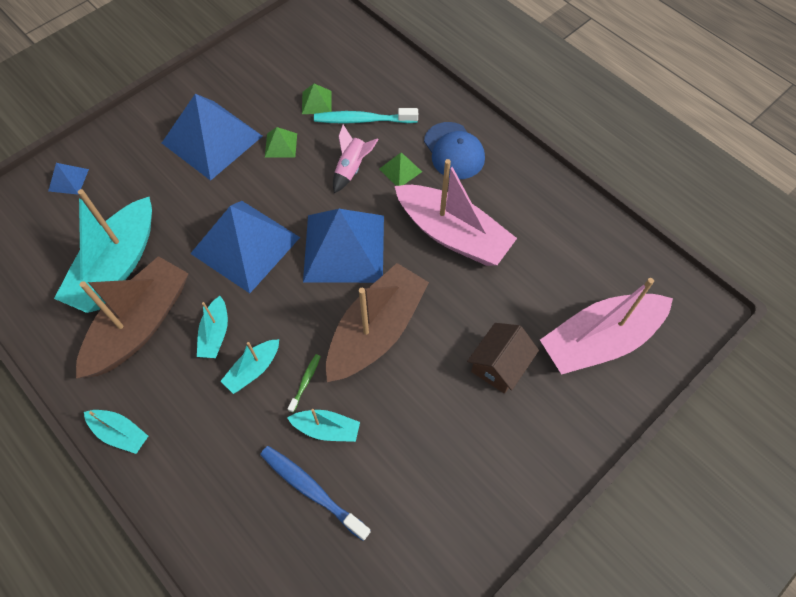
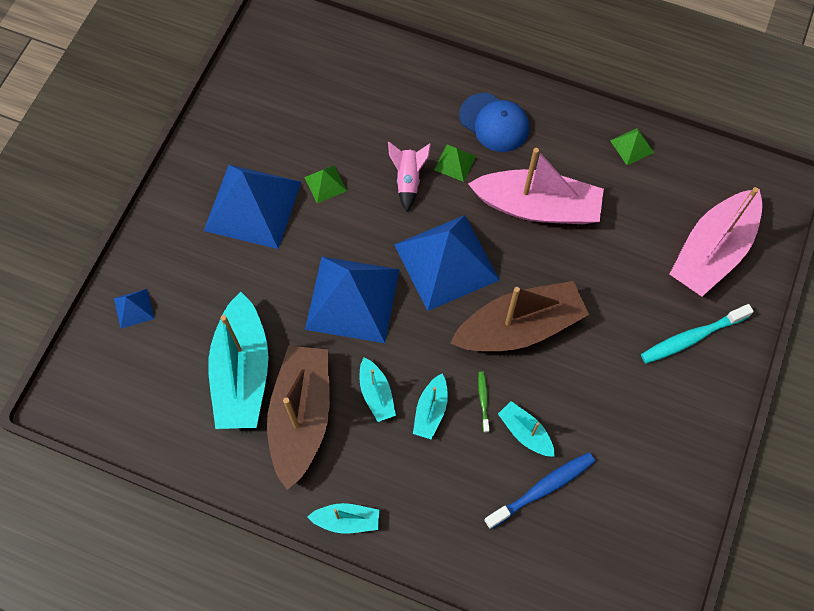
camera: 25 degrees left, 5 degrees up
blue toothbrush [260,446,371,541] -> blue toothbrush turned 135 degrees clockwise [484,452,595,530]
turquoise boat [287,409,360,442] -> turquoise boat turned 120 degrees counterclockwise [498,401,555,457]
green pyramid [302,84,332,114] -> green pyramid moved to [610,128,654,165]
turquoise toothbrush [314,108,418,124] -> turquoise toothbrush moved to [641,304,754,364]
brown boat [326,263,429,382] -> brown boat turned 60 degrees clockwise [450,281,589,351]
brown house [467,323,539,394] -> none

